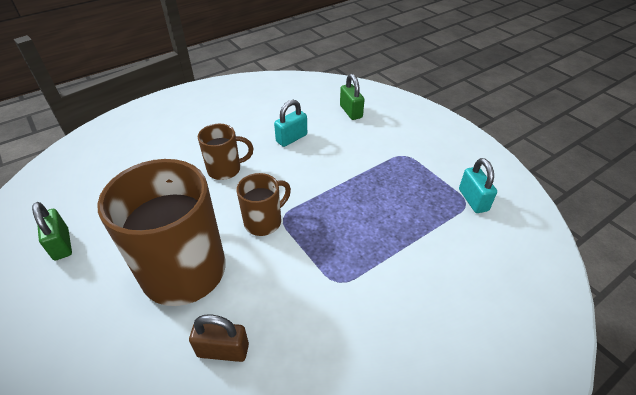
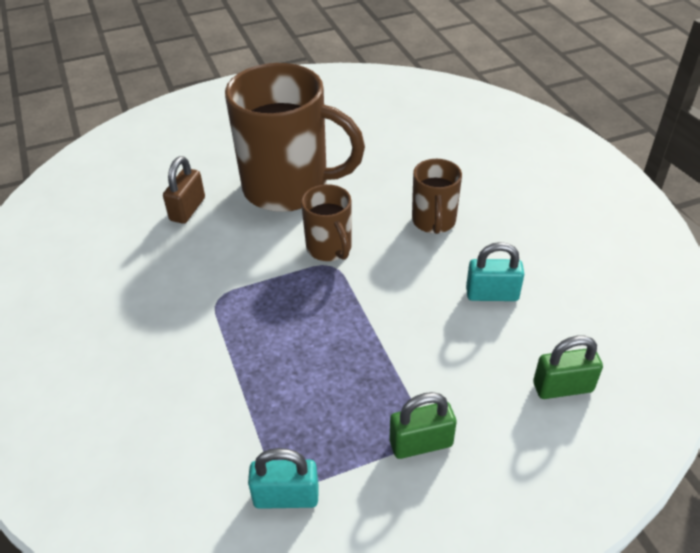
camera: 105 degrees right, 0 degrees up
green padlock [32,202,72,261] -> green padlock moved to [390,392,457,459]
turquoise padlock [274,100,307,147] -> turquoise padlock turned 60 degrees counterclockwise [466,242,524,301]

